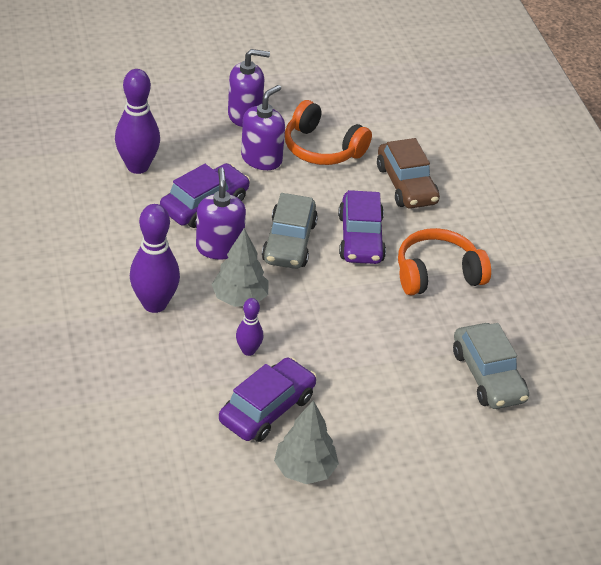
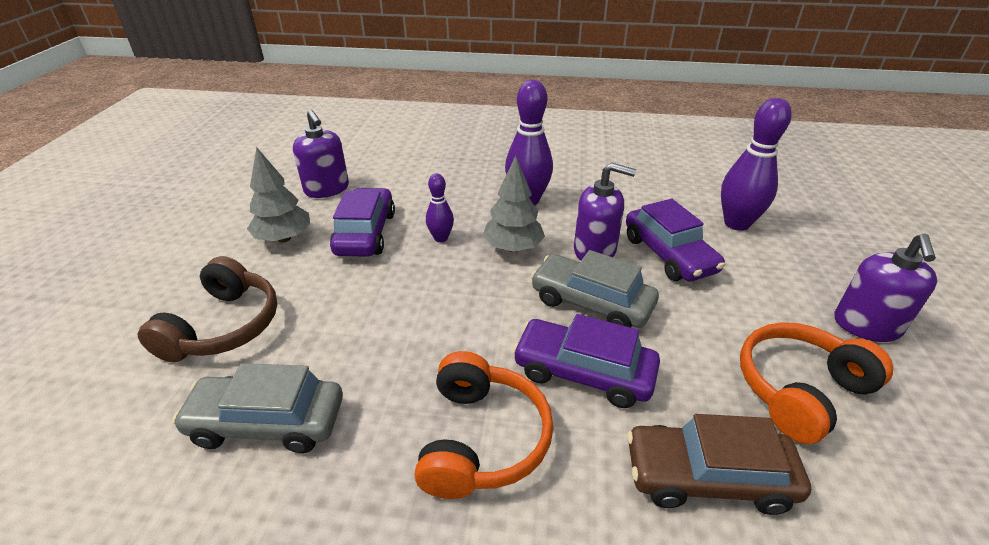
camera: 115 degrees right, 5 degrees down
purple car [219,358,317,442] -> purple car turned 150 degrees counterclockwise [330,188,395,257]
purple soap dispenser [241,85,285,170] -> purple soap dispenser moved to [293,110,349,198]
none -> brown headphones [138,256,277,362]

